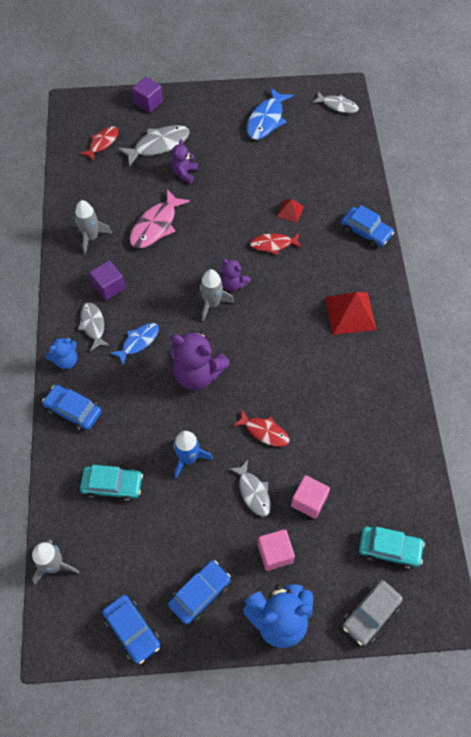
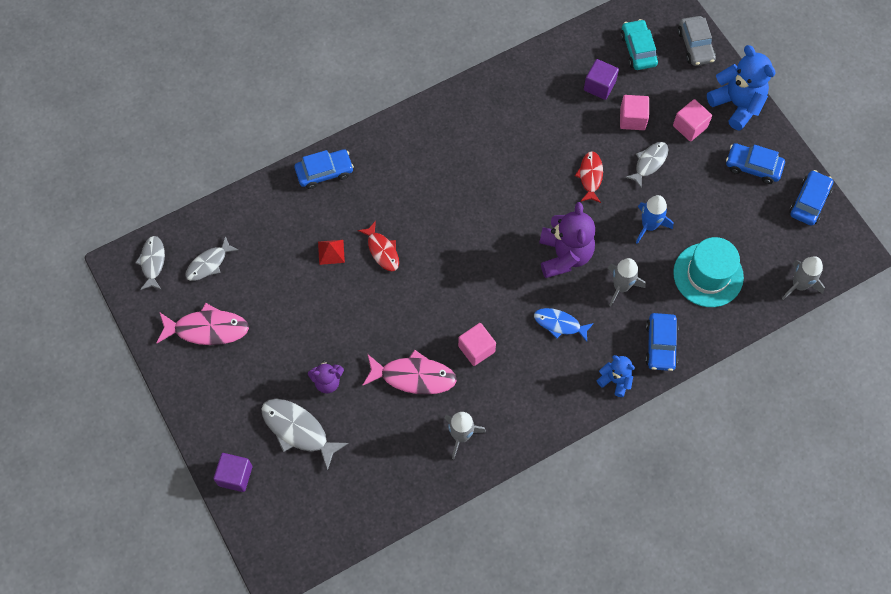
camera: 115 degrees left, 5 degrees up
grey fish [78,303,110,351] -> grey fish moved to [185,236,238,281]
red fish [80,126,119,161] -> none
turquoise car [80,465,143,502] -> turquoise hat [673,237,744,307]
purple cube [89,260,125,300] -> purple cube moved to [584,59,619,100]
grey rocket [200,269,234,322] -> grey rocket moved to [608,258,646,307]
purple teddy bear [221,259,251,292] -> none
blue fish [246,87,293,140] -> pink fish [157,303,249,345]
red pyramid [325,292,377,335] -> none
blue car [341,205,394,248] -> blue car turned 60 degrees clockwise [294,149,354,189]
grey car [342,580,403,646] -> grey car turned 60 degrees clockwise [678,16,716,66]
none -> pink cube [458,323,496,366]

